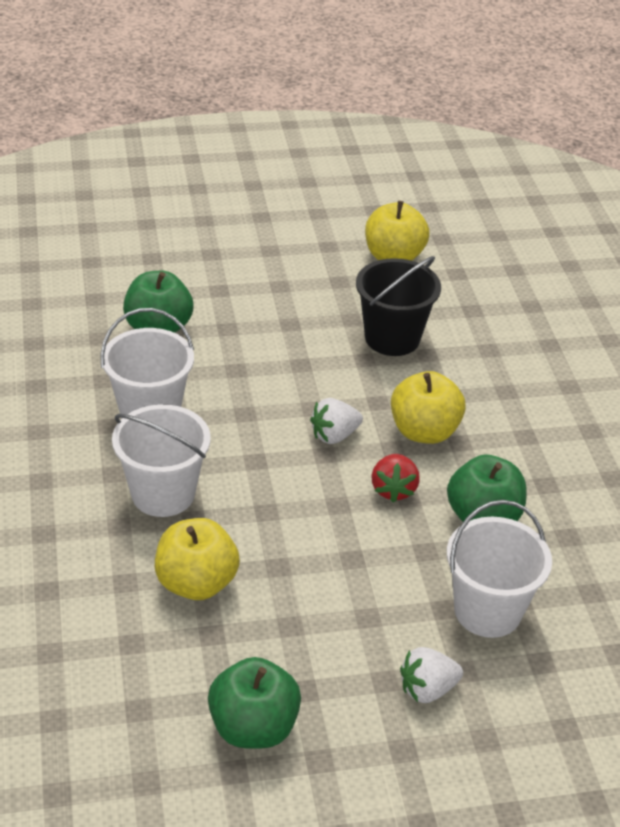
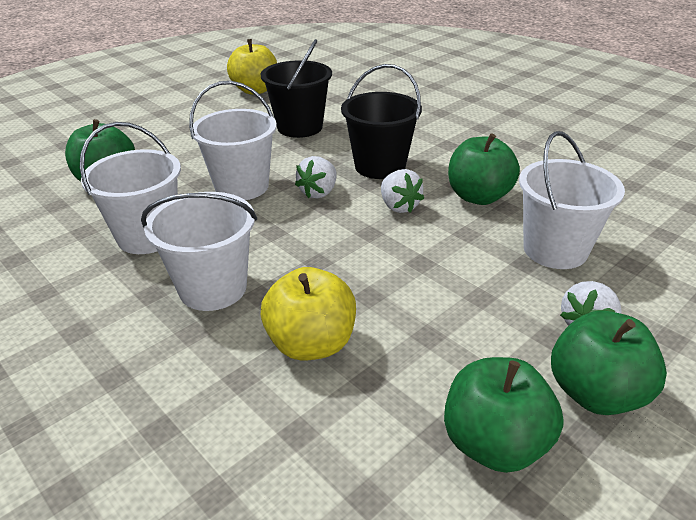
camera: 30 degrees left, 5 degrees down
red strawberry [371,454,420,503] -> white strawberry [381,169,424,213]
yellow apple [391,371,466,444] -> black bucket [341,64,422,179]
none -> white bucket [189,81,277,200]
none -> green apple [551,311,667,415]

